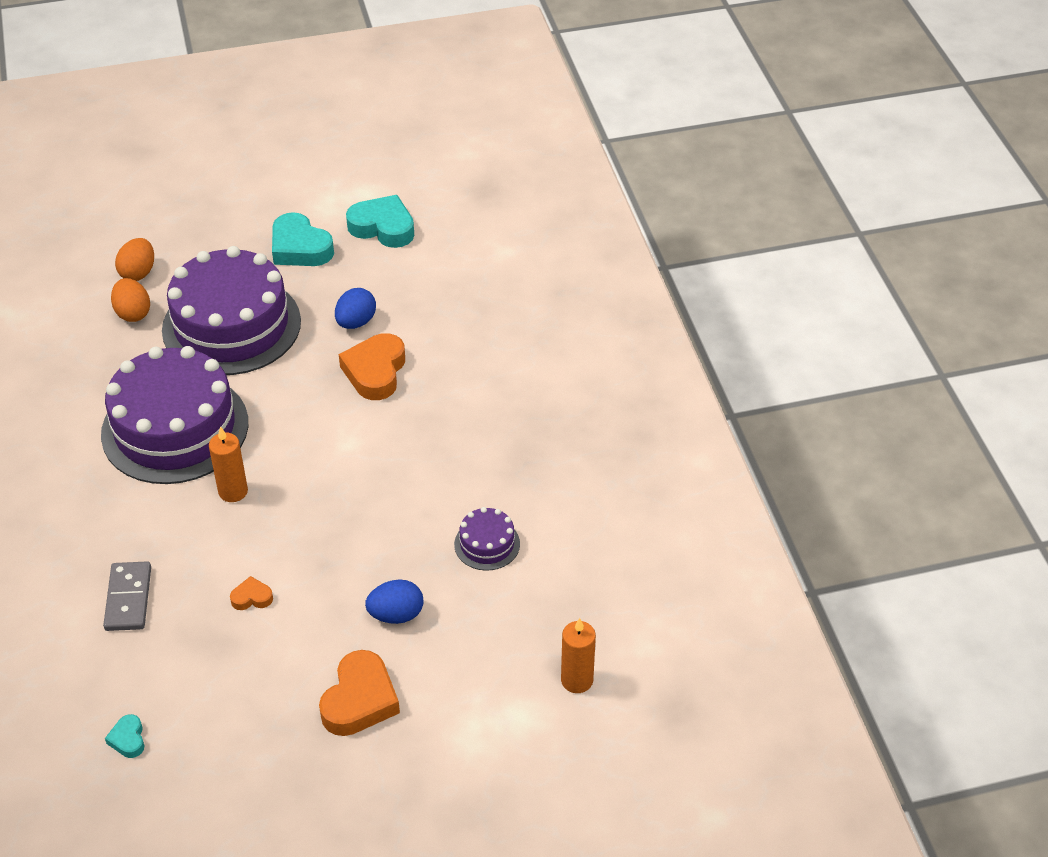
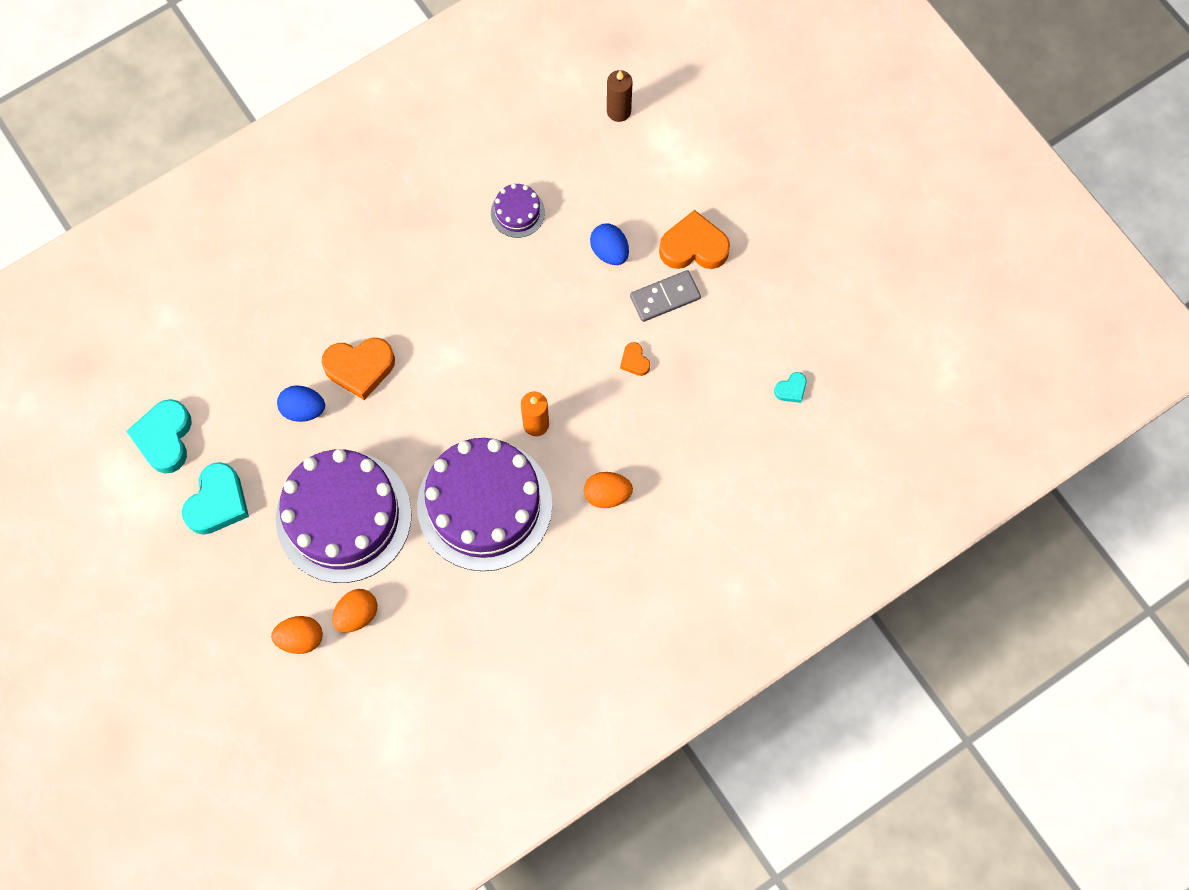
camera: 110 degrees left, 25 degrees up
grey domino [103,561,151,631] -> grey domino moved to [630,270,701,322]
orange candle [561,618,596,693] -> brown candle [607,70,632,122]
none -> orange egg [584,472,633,508]

